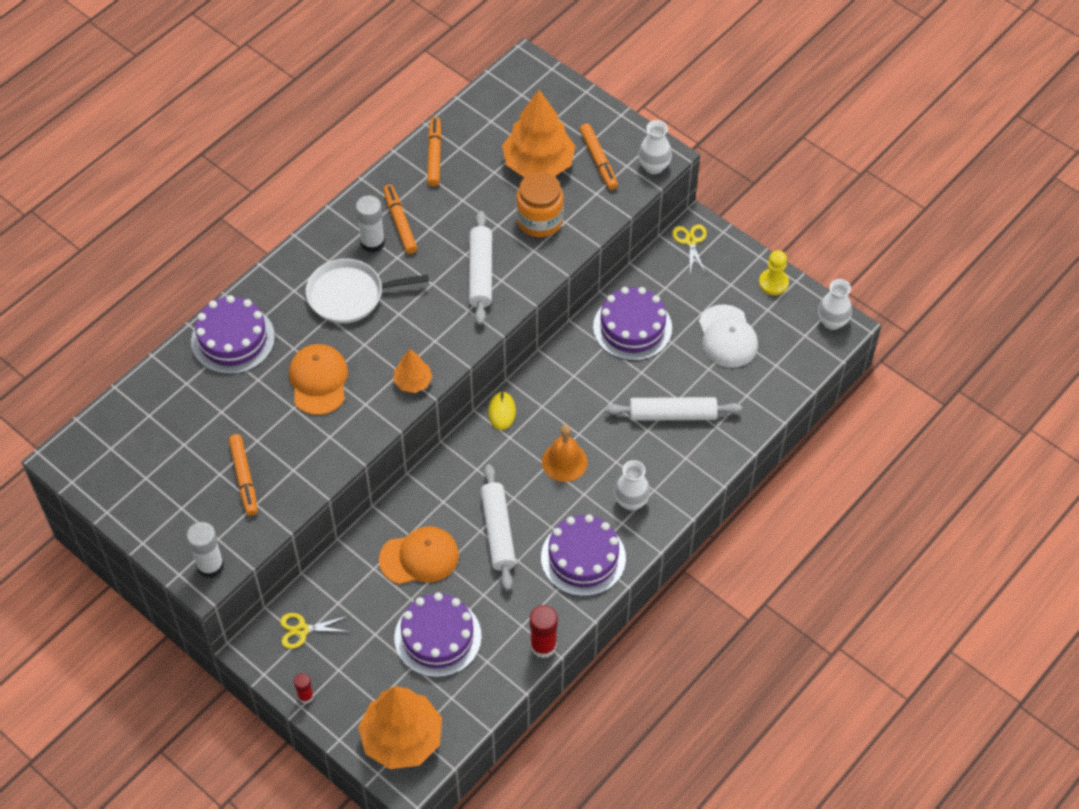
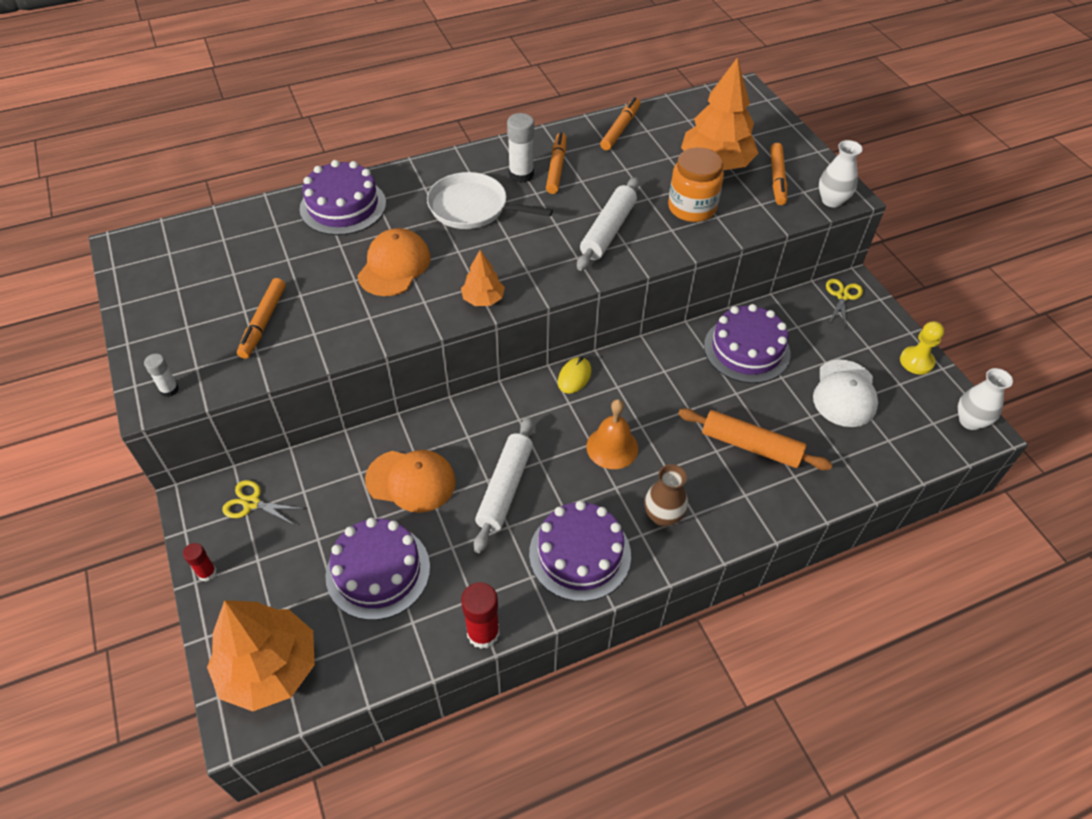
camera: 25 degrees right, 5 degrees down
white glue stick [187,522,224,578] -> white glue stick [144,354,179,397], size x0.59
white rolling pin [605,397,742,421] -> orange rolling pin [678,408,833,470]
white vase [614,460,650,510] -> brown vase [644,464,688,527]

